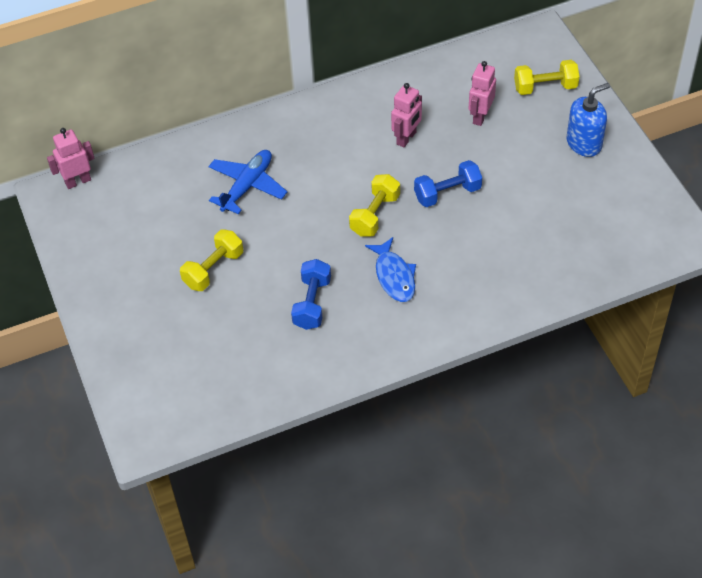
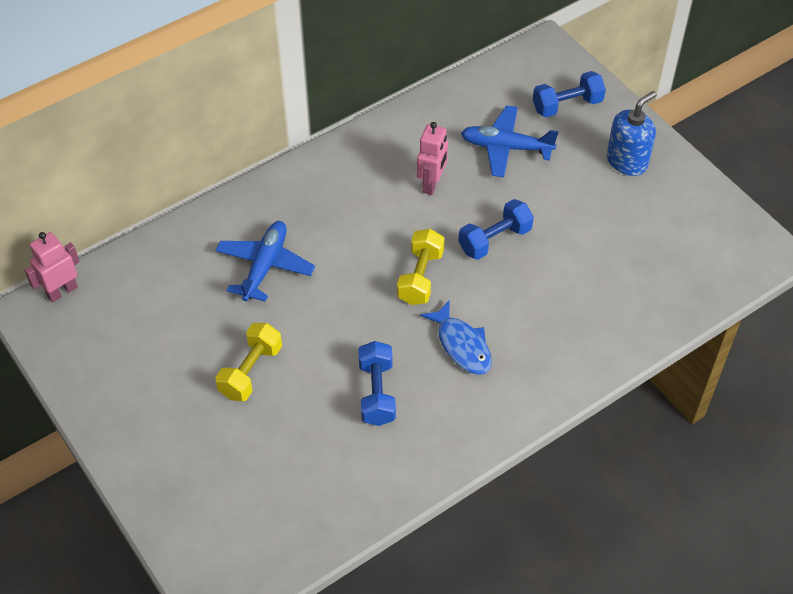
camera: 15 degrees left, 0 degrees up
pink robot [469,61,496,126] -> blue plane [461,105,558,177]
yellow dumbbell [514,60,579,95] -> blue dumbbell [533,71,606,117]

